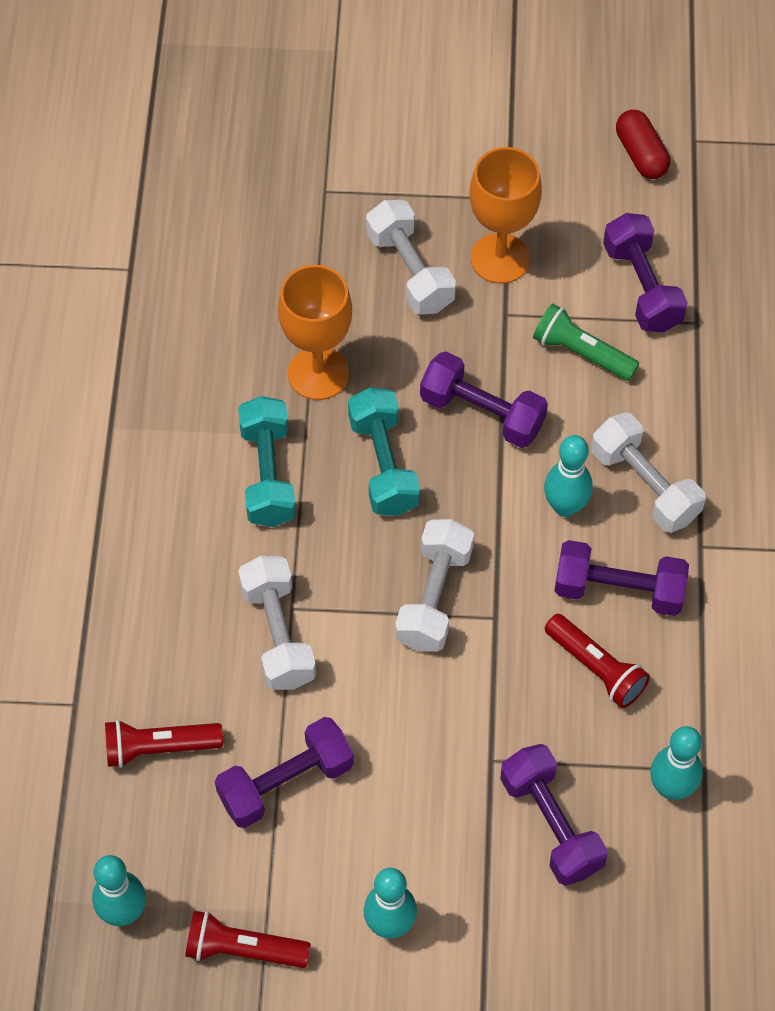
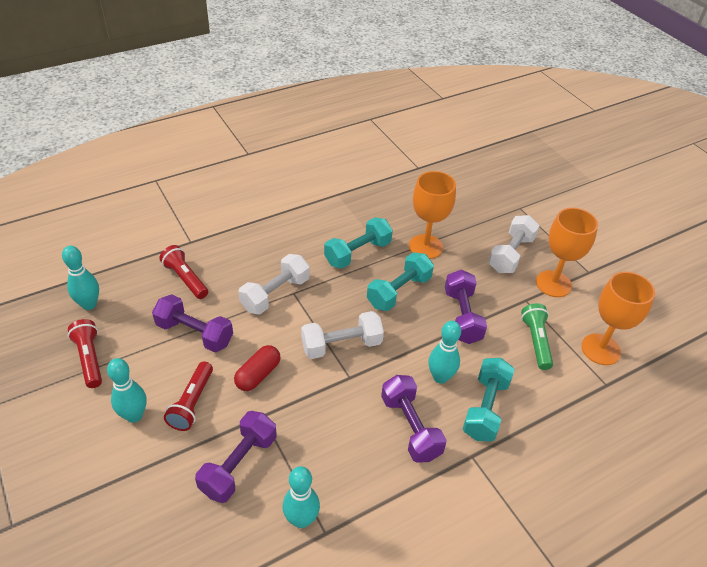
camera: 55 degrees right, 15 degrees down
red flashlight [545,614,650,708] -> red flashlight moved to [164,361,213,431]
white dumbbell [591,413,706,533] -> turquoise dumbbell [463,358,514,441]
purple dumbbell [603,213,688,332] -> orange goblet [581,272,655,365]
red capsule [616,110,670,179] -> red capsule moved to [234,345,280,391]

